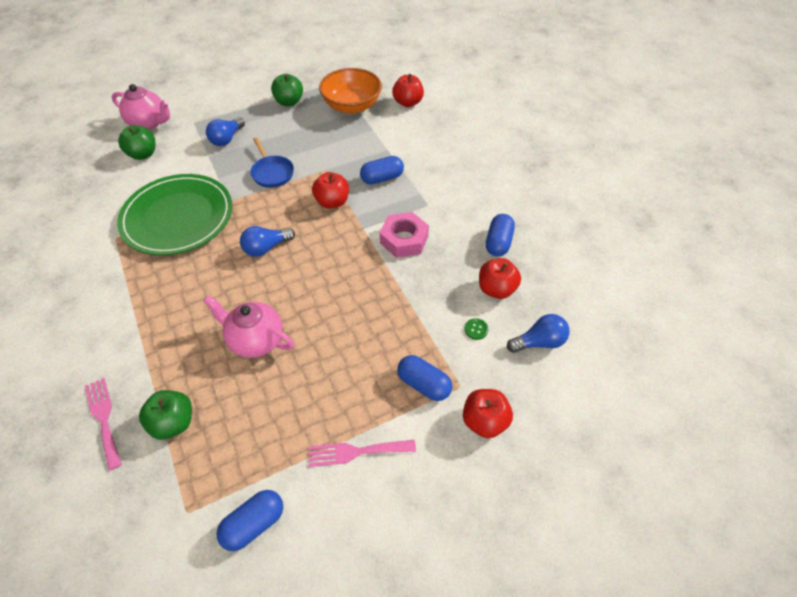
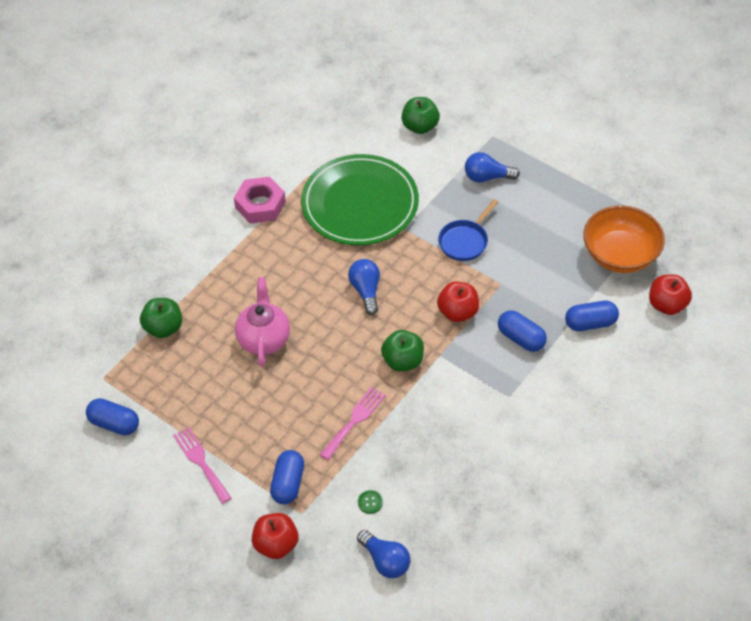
camera: 65 degrees right, 0 degrees up
pink fork [85,378,122,471] -> pink fork moved to [320,387,386,460]
pink teapot [112,84,170,130] -> none
blue light bulb [240,226,295,257] -> blue light bulb turned 45 degrees clockwise [348,259,380,315]
green apple [271,74,303,106] -> green apple moved to [381,330,424,372]
pink nut [380,212,429,258] -> pink nut moved to [234,177,286,224]
red apple [479,258,521,299] -> none
blue capsule [486,214,515,257] -> blue capsule moved to [565,301,619,331]

